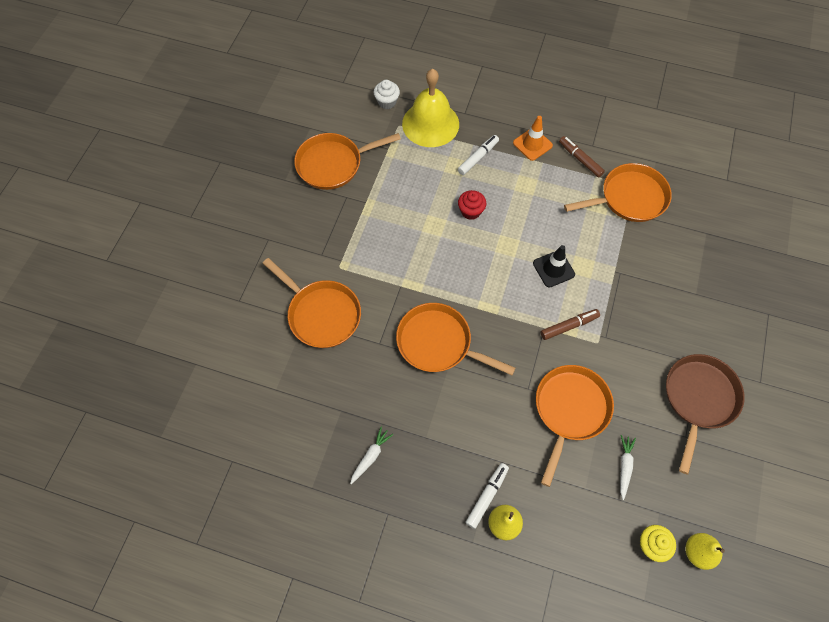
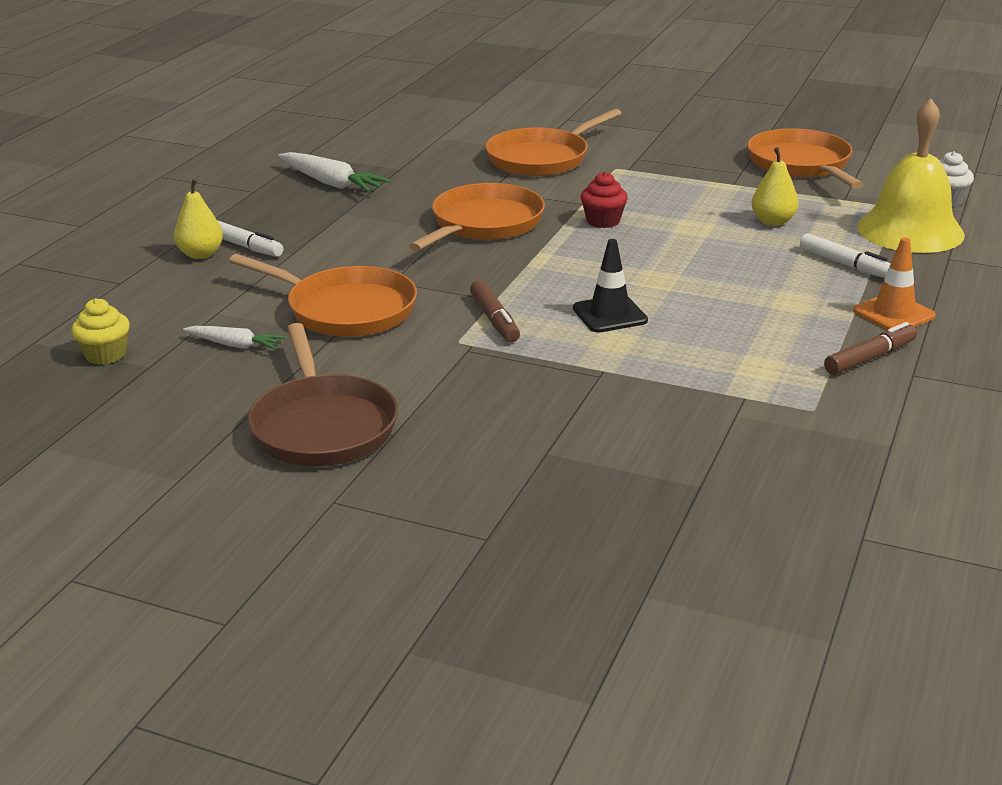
camera: 95 degrees right, 35 degrees down
white carrot [350,427,393,484] -> white carrot [278,152,391,192], size x1.65
red cupcake [458,190,486,220] -> red cupcake moved to [580,172,628,228]
orange pan [564,163,672,222] -> none
brown pan [666,354,745,474] -> brown pan turned 45 degrees clockwise [247,323,398,466]
yellow pear [685,533,725,570] -> yellow pear moved to [751,147,799,226]

